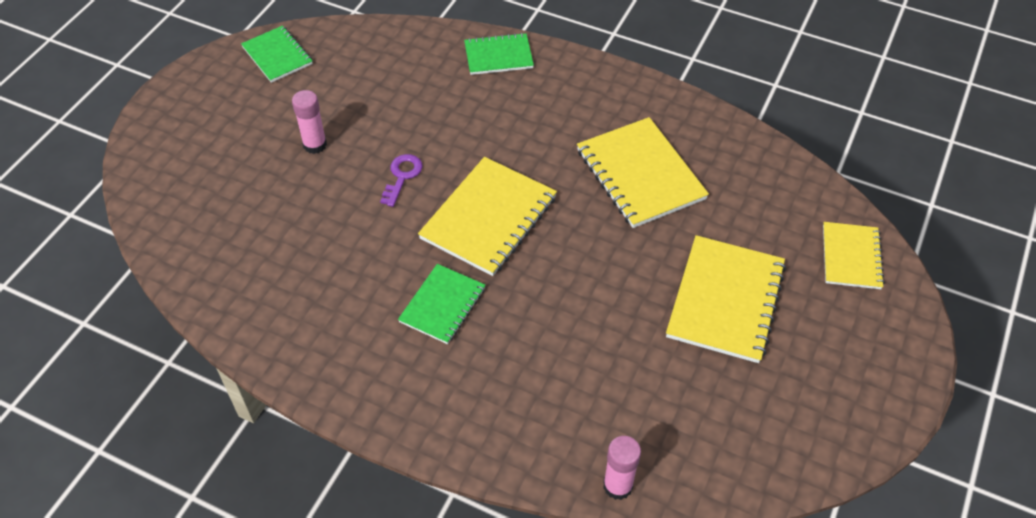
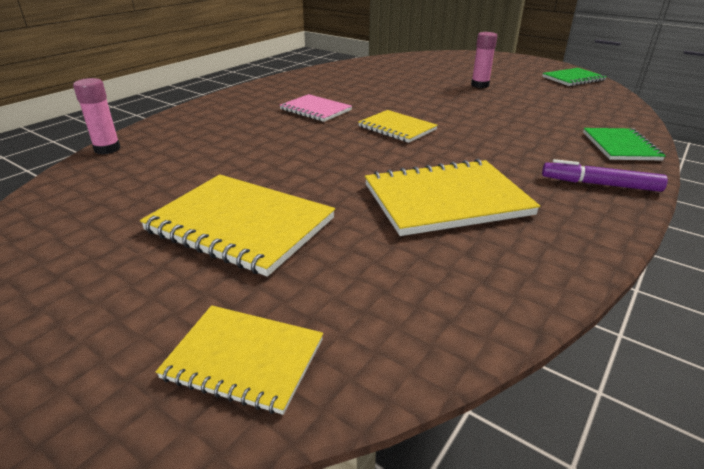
camera: 100 degrees right, 20 degrees down
purple key [380,154,423,207] -> none
green notebook [398,264,485,344] -> pink notebook [280,94,352,122]
yellow notebook [418,157,557,276] -> yellow notebook [358,110,438,143], size x0.61
none -> purple marker [542,159,668,192]

